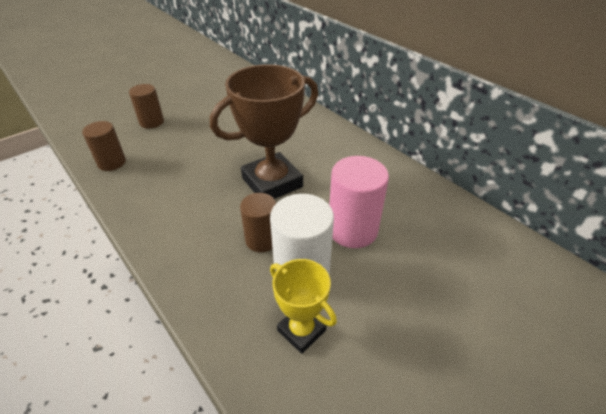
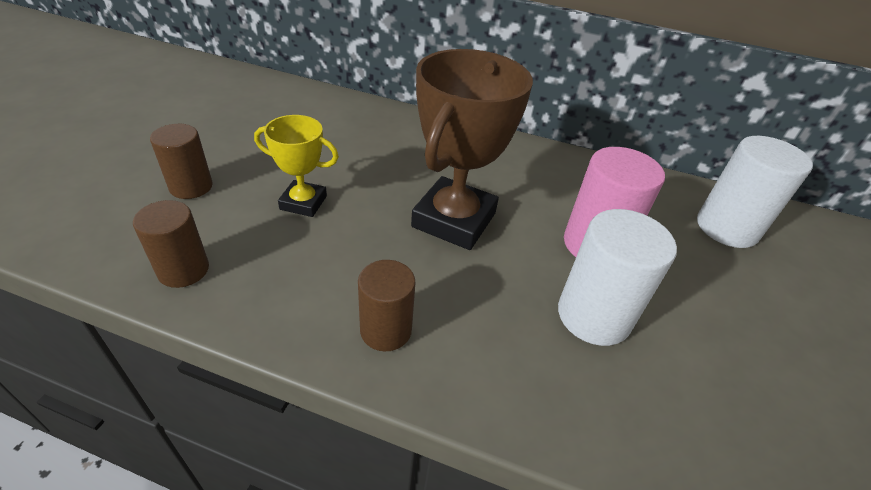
camera: 35 degrees left, 0 degrees up
brown cylinder [240,193,276,252] -> brown cylinder moved to [358,260,416,352]
yellow trophy [270,259,337,354] -> yellow trophy moved to [254,115,339,217]
none -> white cylinder [697,136,813,248]

